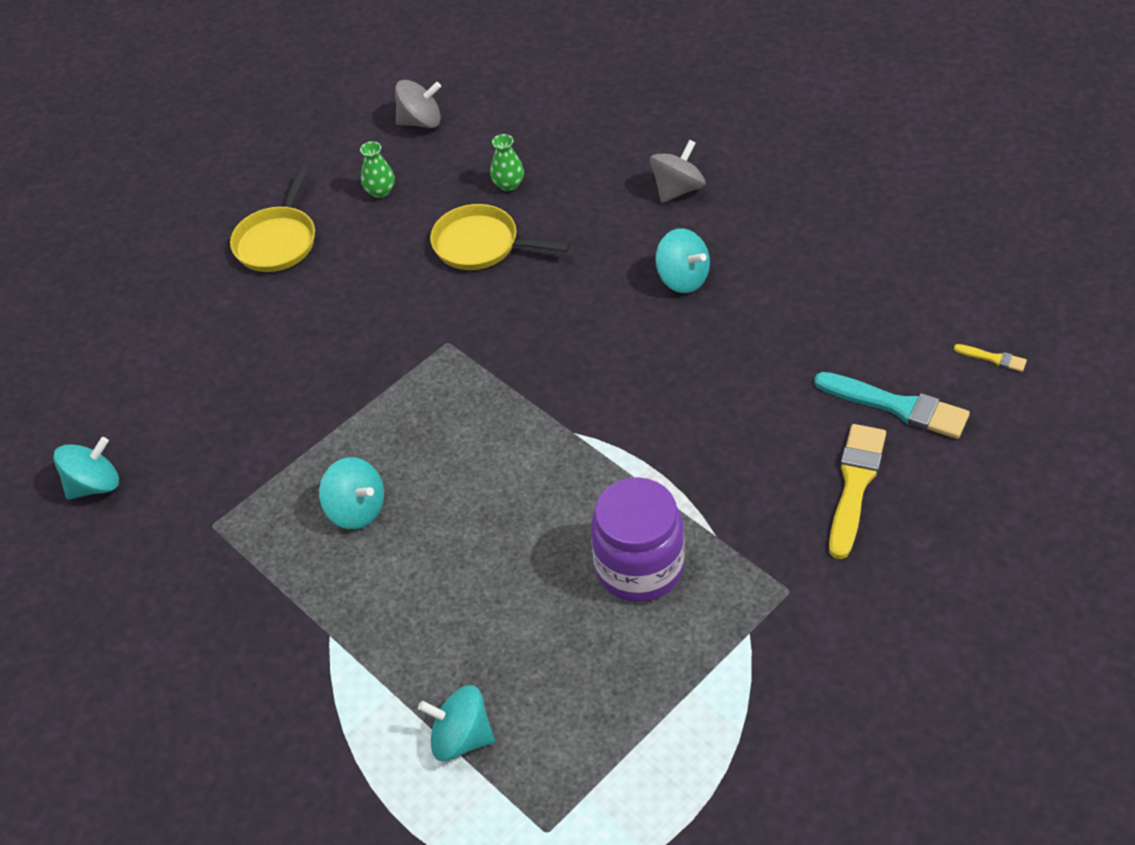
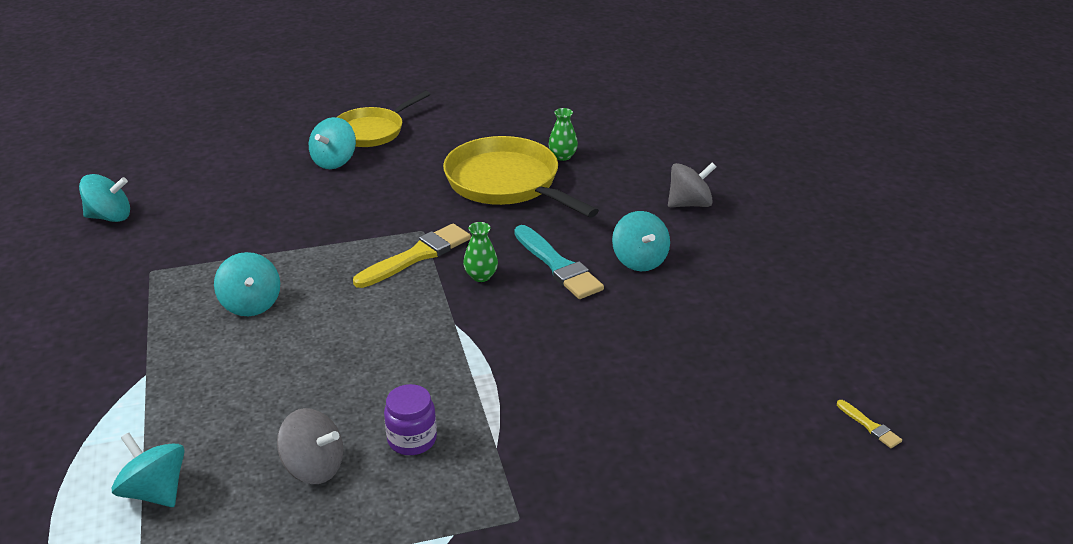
camera: 25 degrees right, 15 degrees down
green vase [360,141,395,198] -> green vase moved to [463,222,498,282]
grey spinning top [395,80,441,128] -> grey spinning top moved to [277,408,343,484]
yellow pan [430,204,570,270] -> yellow pan [443,136,599,217], size x1.52
purple jar [591,477,685,602] -> purple jar [384,384,437,455], size x0.56
turquoise brush [814,372,970,439] -> turquoise brush moved to [514,225,604,299]
yellow brush [829,424,886,559] -> yellow brush moved to [353,224,471,288]
none -> turquoise spinning top [309,117,356,169]

